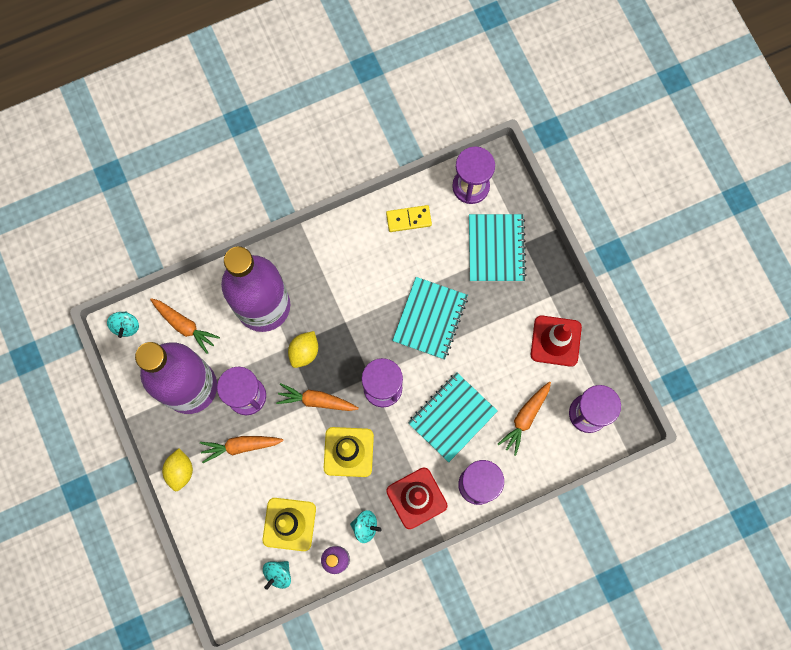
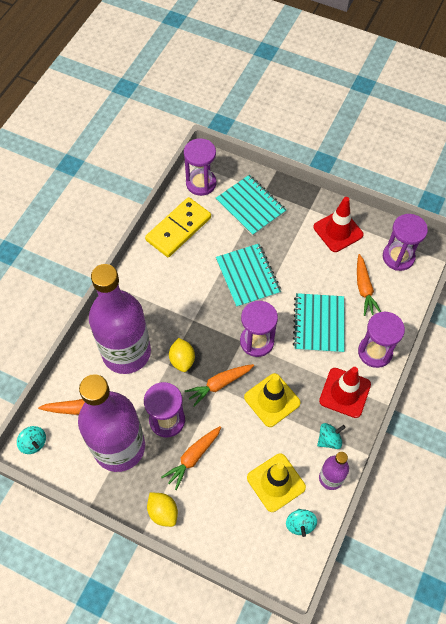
camera: 40 degrees left, 15 degrees down
yellow domino [386,205,432,232] -> yellow domino [145,197,211,257], size x1.78

